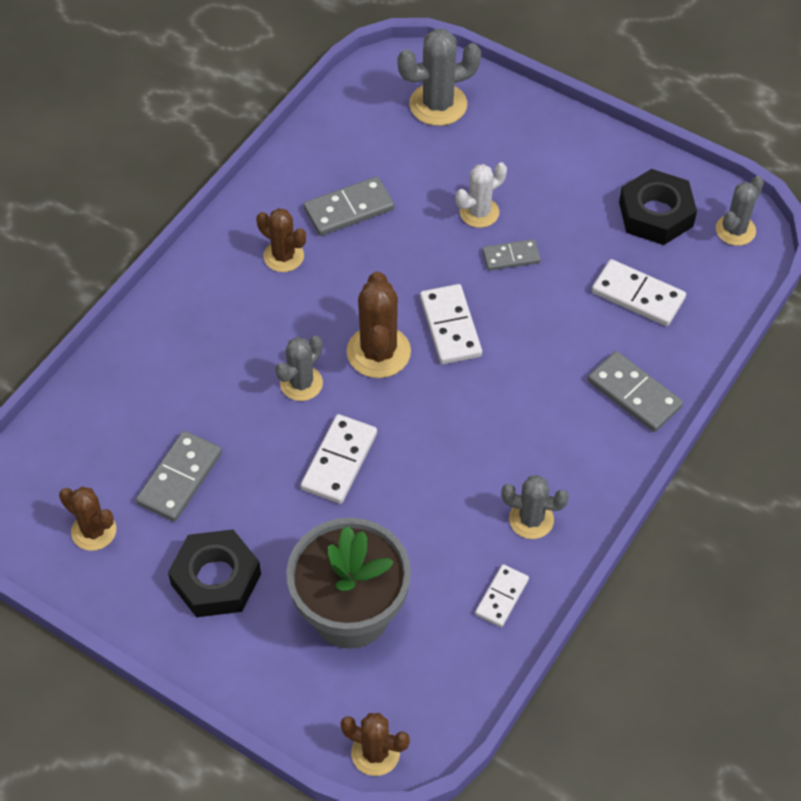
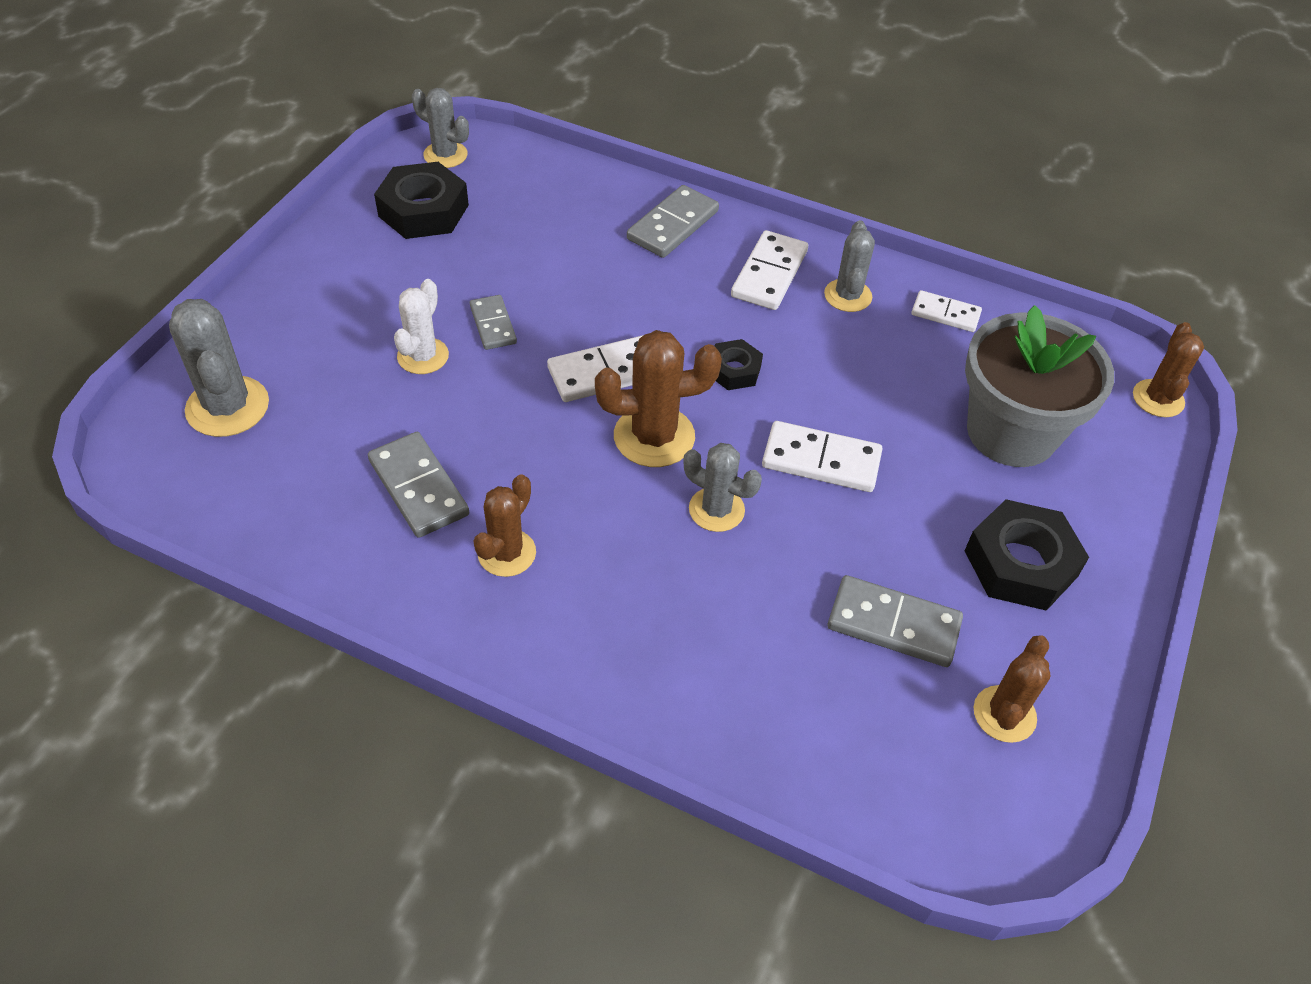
camera: 100 degrees left, 5 degrees down
white cactus [456,162,507,228] -> white cactus turned 60 degrees clockwise [394,279,449,374]
white domino [592,259,686,326] -> white domino moved to [731,230,808,310]
none -> black nut [715,339,763,390]

